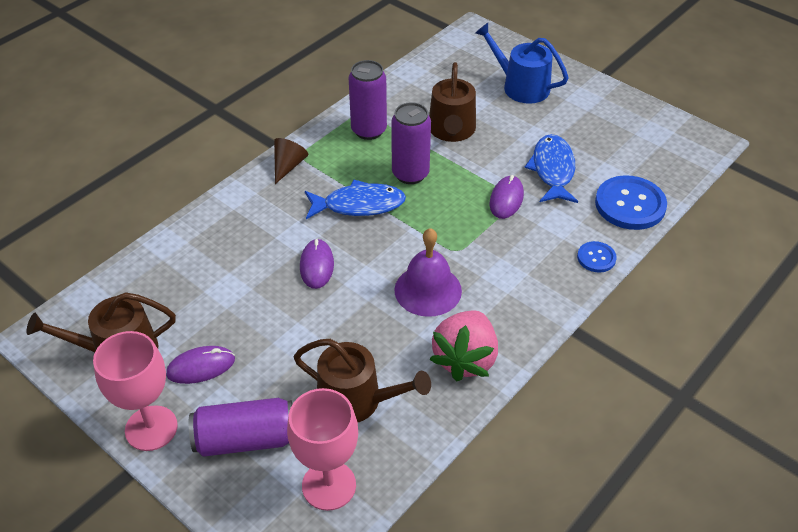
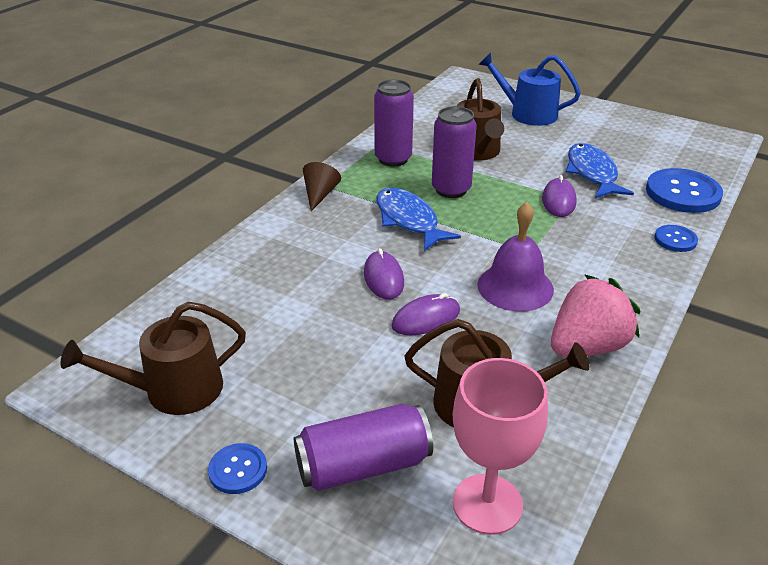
camera: 10 degrees left, 10 degrees down
pink goblet [93,331,178,451] -> blue button [208,443,267,494]
purple mouse [166,346,235,384] -> purple mouse moved to [392,293,460,335]
blue fish [305,180,406,219] -> blue fish turned 105 degrees counterclockwise [376,188,461,251]
pink strawberry [429,310,498,381] -> pink strawberry turned 135 degrees counterclockwise [551,274,641,357]

